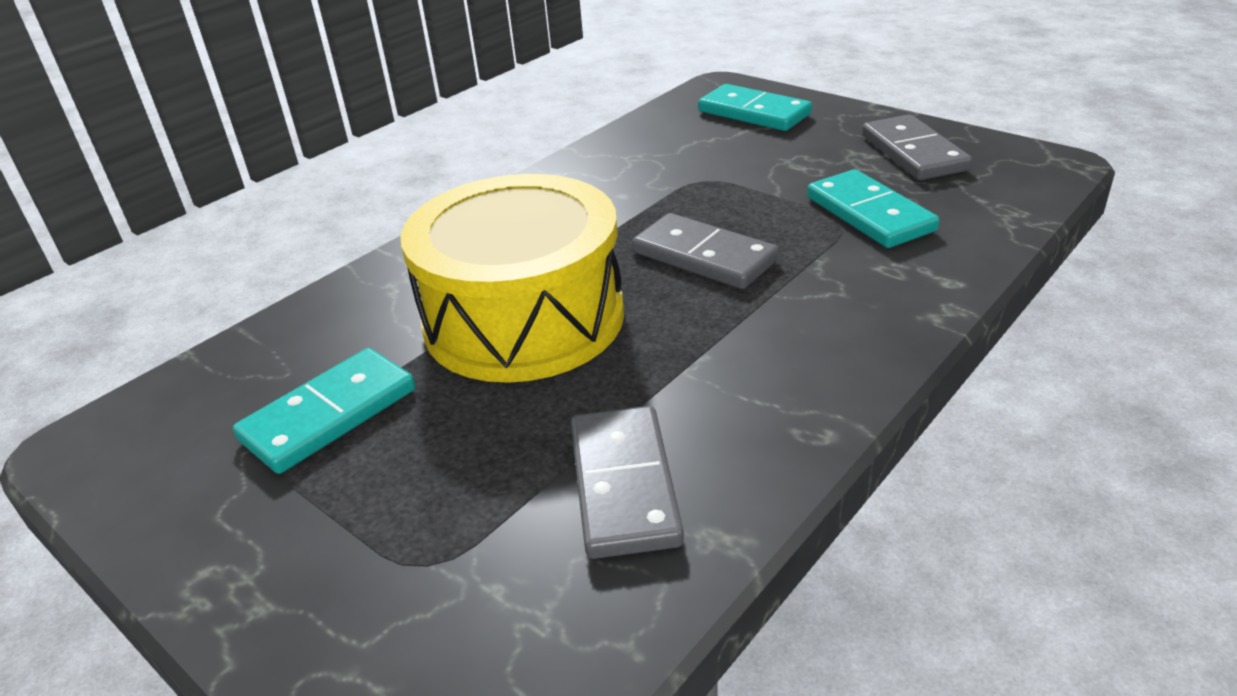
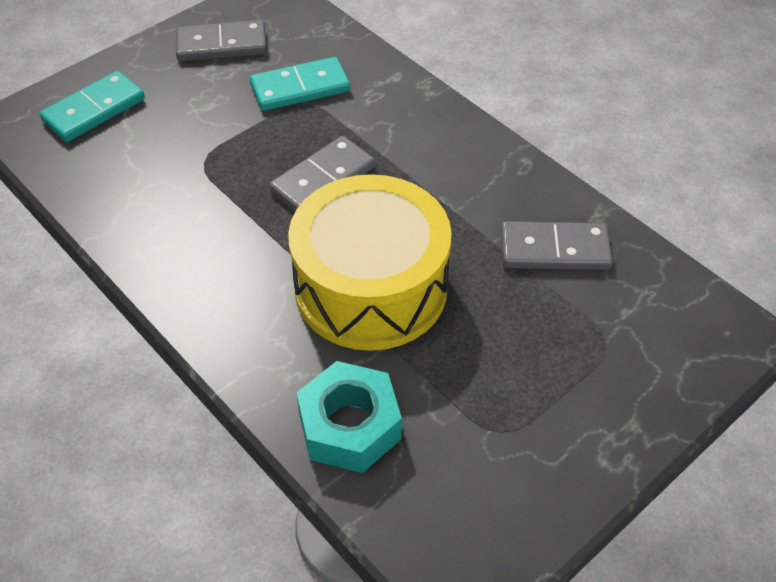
camera: 85 degrees left, 15 degrees up
turquoise domino [233,348,415,474] -> none
none -> turquoise nut [296,361,402,473]

